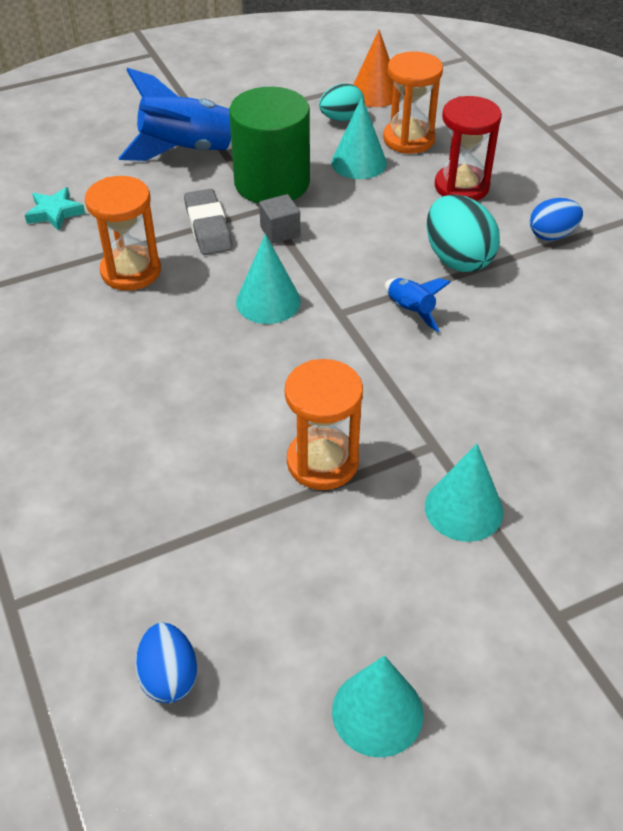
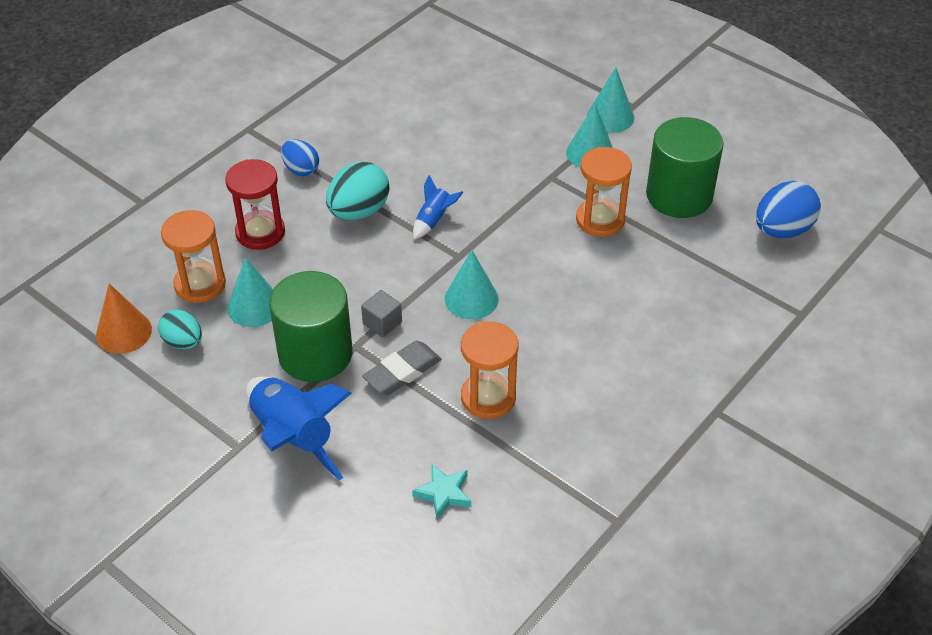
camera: 115 degrees left, 0 degrees up
blue egg [135,623,197,703] -> blue egg [756,181,821,238], size x1.58
turquoise cone [332,655,424,757] -> turquoise cone moved to [587,68,634,133]
none -> green cylinder [646,117,724,218]

